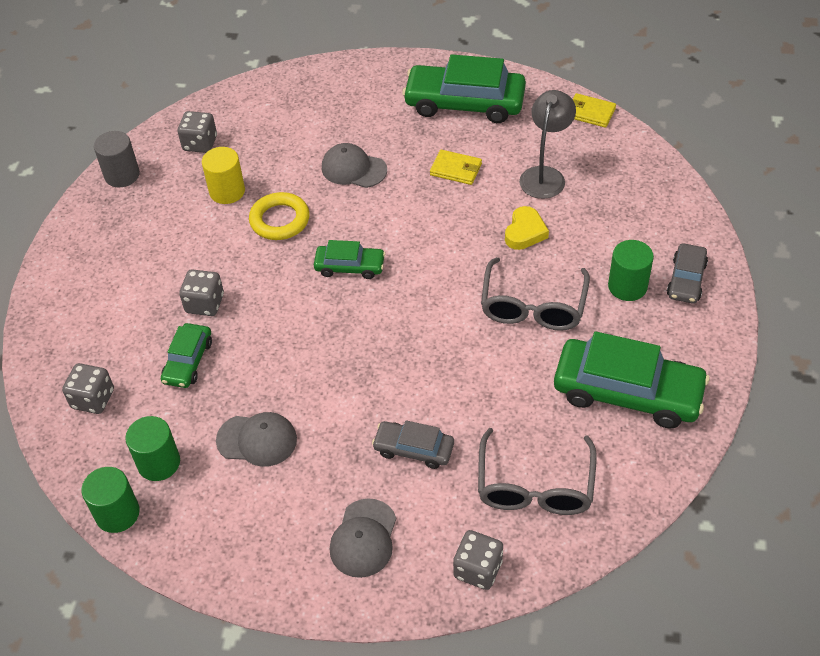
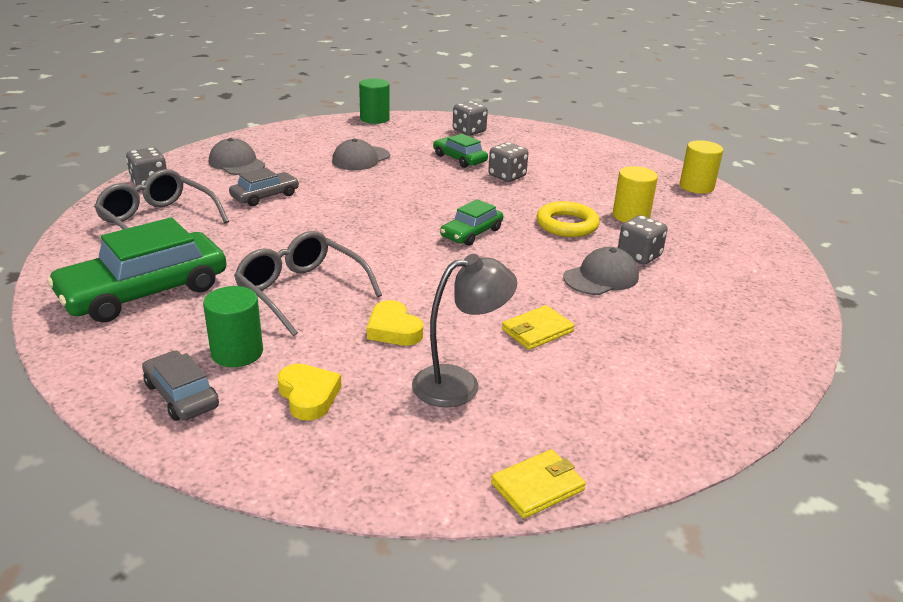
camera: 120 degrees right, 20 degrees down
grey cylinder [94,131,140,187] -> yellow cylinder [680,140,723,194]
green cylinder [125,416,180,481] -> none
grey dice [178,111,217,153] -> grey dice moved to [618,215,668,265]
green car [403,54,526,123] -> none
grey lamp [519,90,576,199] -> grey lamp turned 75 degrees counterclockwise [412,254,517,407]
none -> yellow heart [278,364,342,421]

